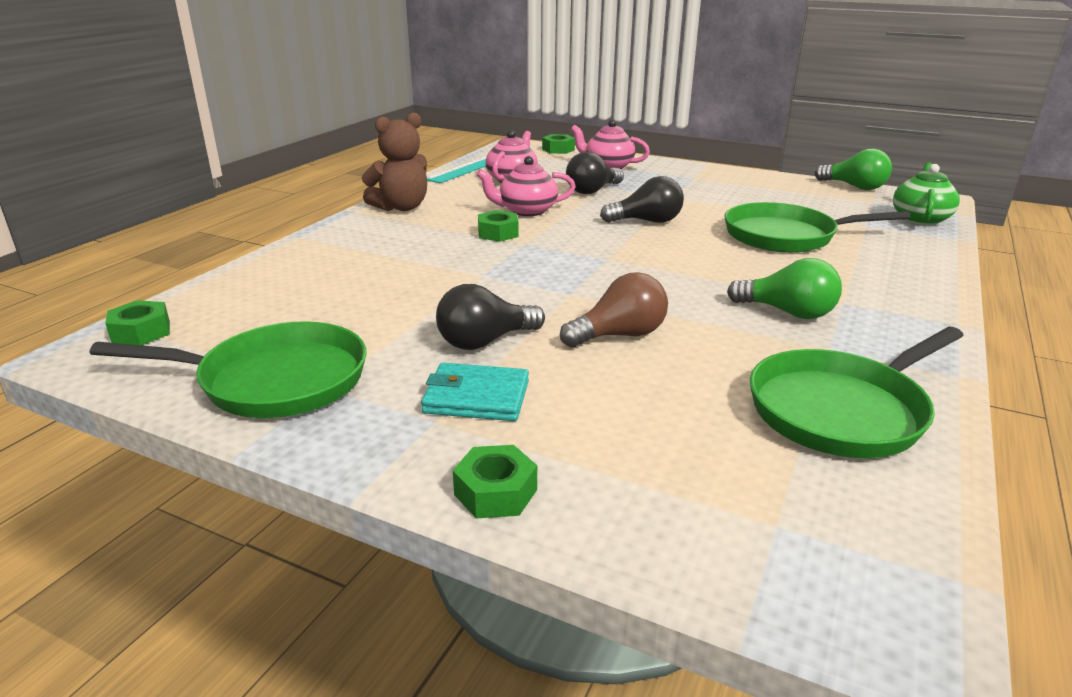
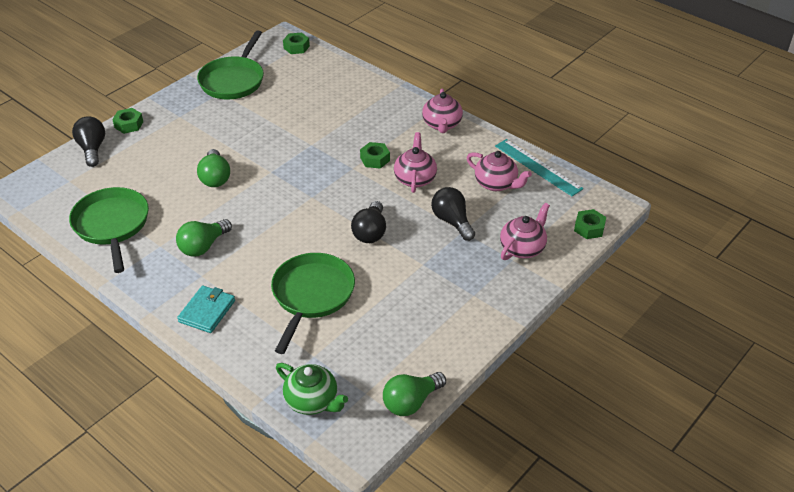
camera: 105 degrees right, 15 degrees up
brown teddy bear [362,112,427,211] -> pink teapot [422,88,463,133]
turquoise wallet [421,363,529,421] -> turquoise wallet moved to [177,285,235,333]
black light bulb [436,284,545,350] -> black light bulb moved to [72,116,105,167]
brown light bulb [560,272,668,347] -> green light bulb [197,149,230,187]

